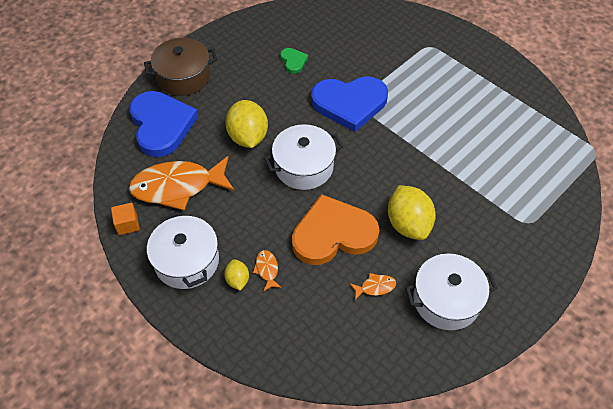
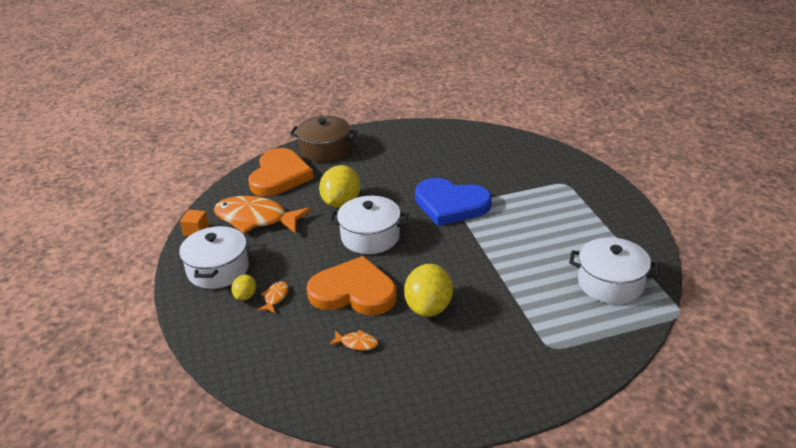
camera: 30 degrees right, 20 degrees down
blue heart [129,91,198,157] -> orange heart [248,148,314,196]
green heart [280,48,308,74] -> none
white pot [405,254,498,330] -> white pot moved to [569,237,659,304]

